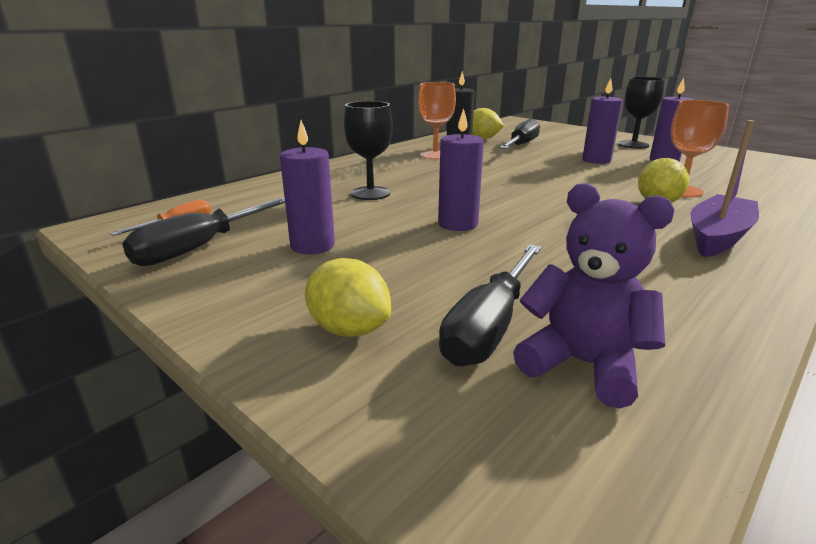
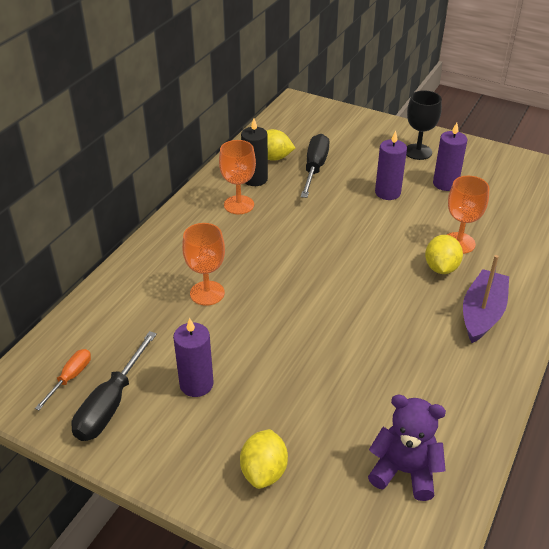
camera: 15 degrees left, 15 degrees up
yellow lemon [305,258,391,337] -> yellow lemon turned 75 degrees clockwise [240,429,288,489]
black goblet [344,101,393,200] -> orange goblet [182,223,225,306]
purple candle [438,109,484,231] -> none
black screwdriver [439,244,542,367] -> none

